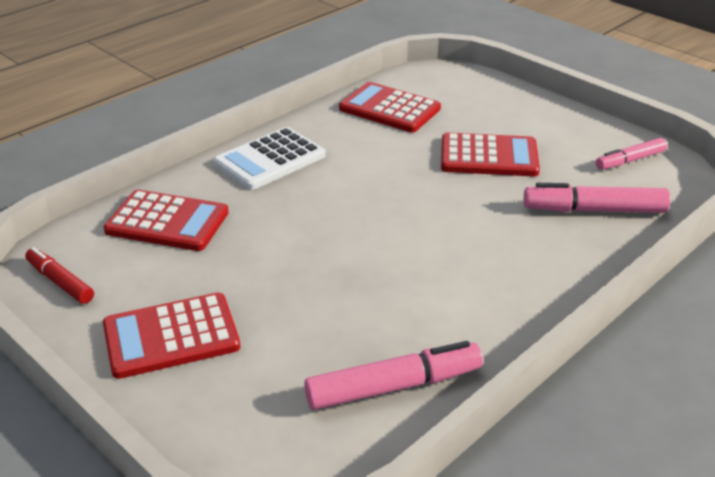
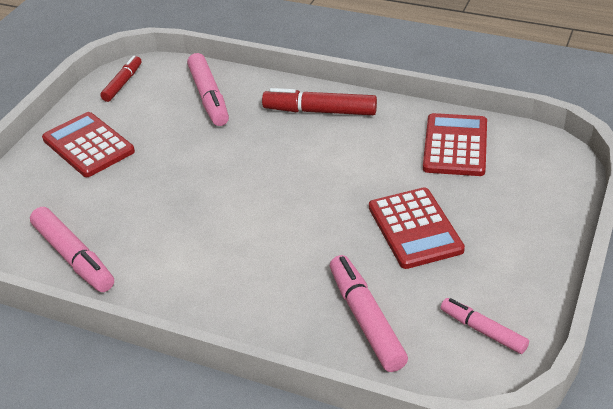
camera: 70 degrees right, 5 degrees up
red calculator [103,190,229,251] -> pink marker [187,53,229,126]
white calculator [214,127,325,190] -> red marker [262,88,377,115]

